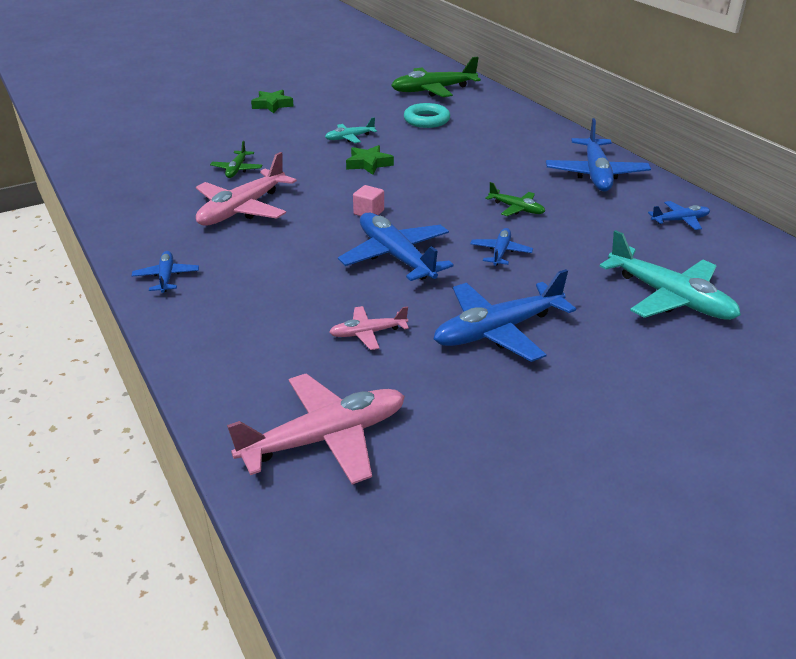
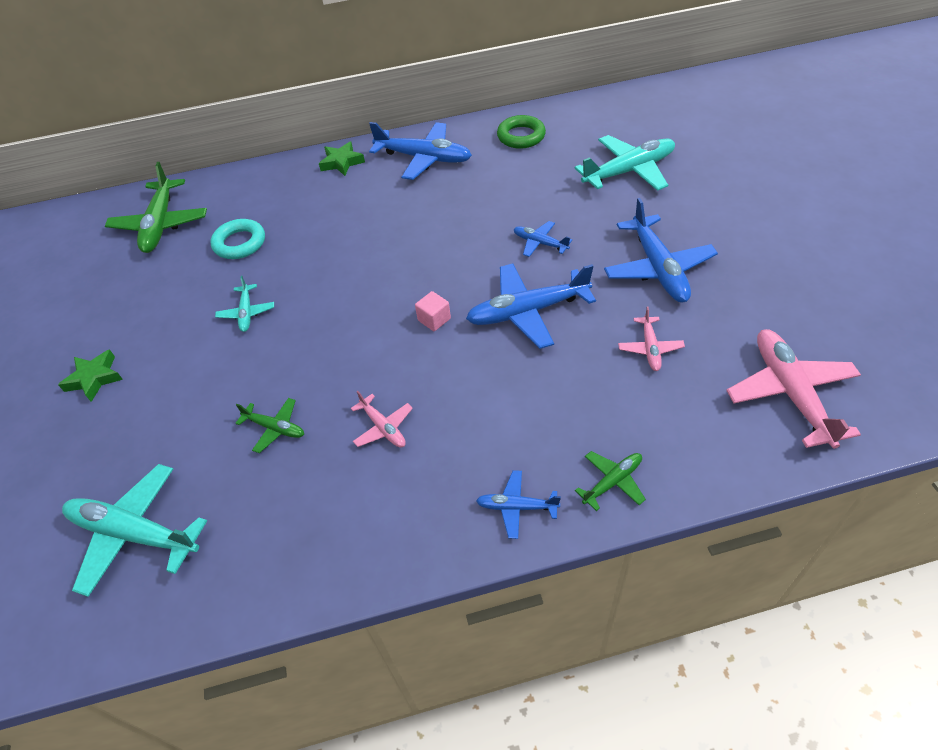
camera: 70 degrees left, 15 degrees up
pink plane [196,152,297,226] -> pink plane [351,391,413,448], size x0.52
green star [346,145,394,175] -> green star moved to [319,141,365,176]
green plane [485,182,545,216] -> green plane moved to [575,451,646,511]
blue plane [648,201,710,230] -> green ring [497,115,546,149]
none -> turquoise plane [62,464,207,597]

